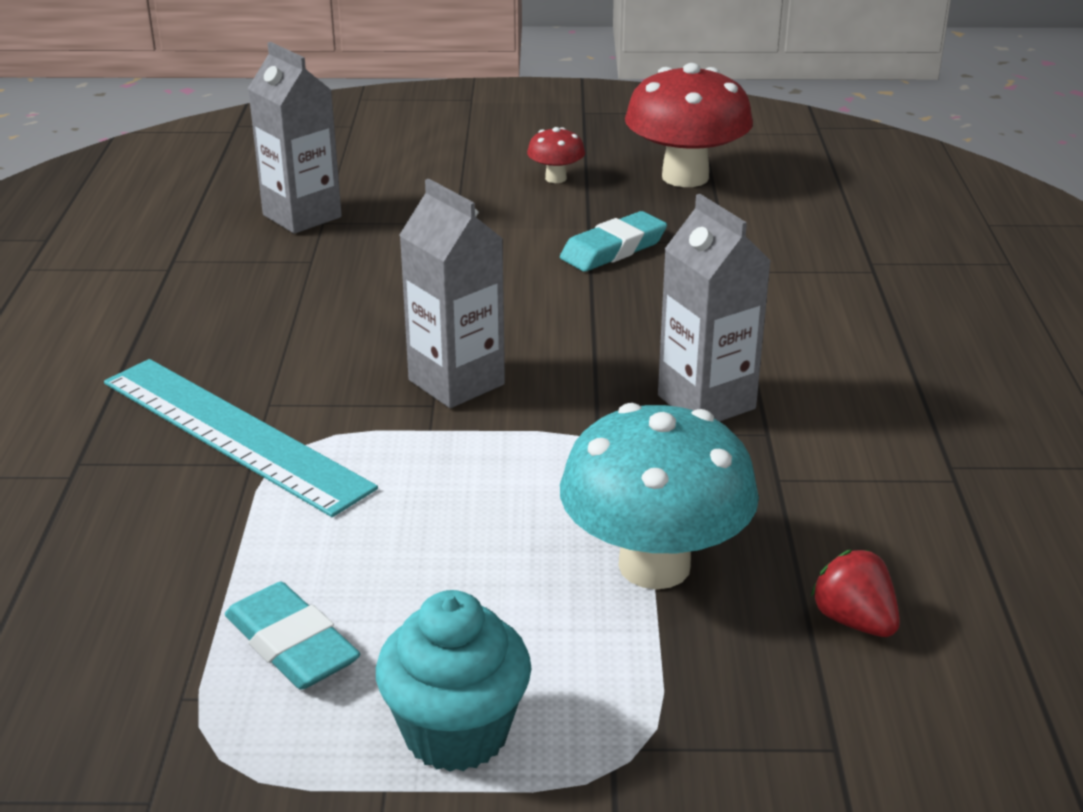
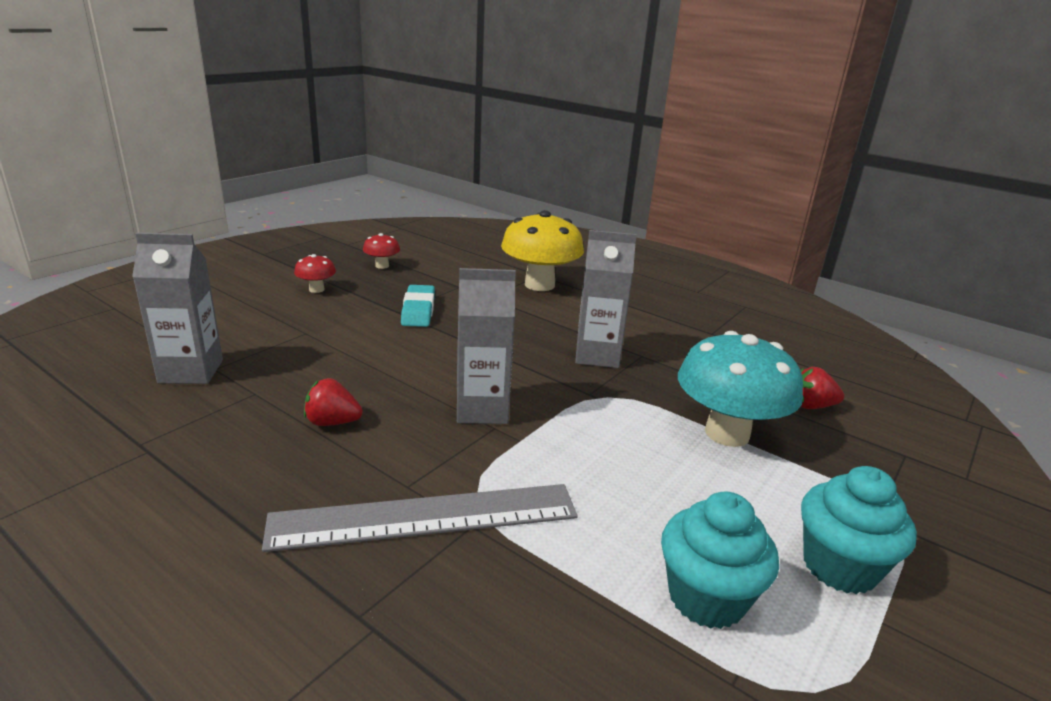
camera: 55 degrees left, 5 degrees down
turquoise ruler [104,359,378,517] -> grey ruler [262,484,578,552]
turquoise eraser [225,582,360,690] -> turquoise cupcake [661,492,779,629]
red mushroom [625,63,753,187] -> red mushroom [363,233,400,269], size x0.46
none -> red strawberry [304,378,363,426]
none -> yellow mushroom [501,210,584,291]

